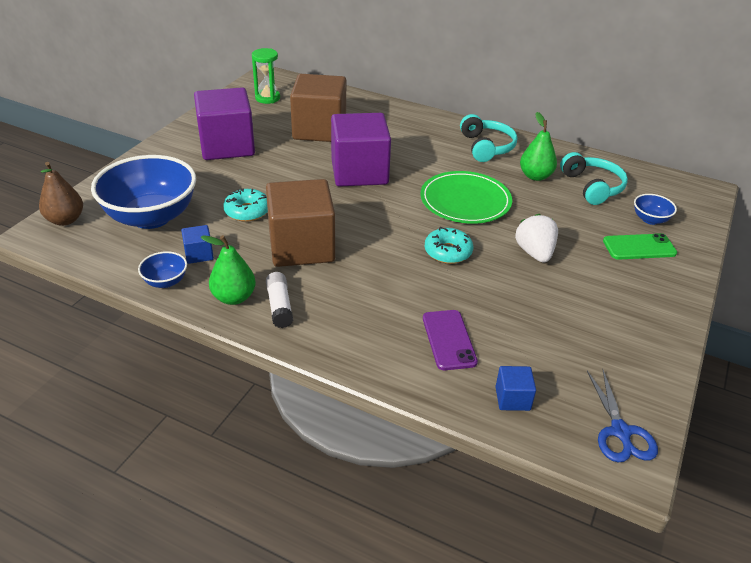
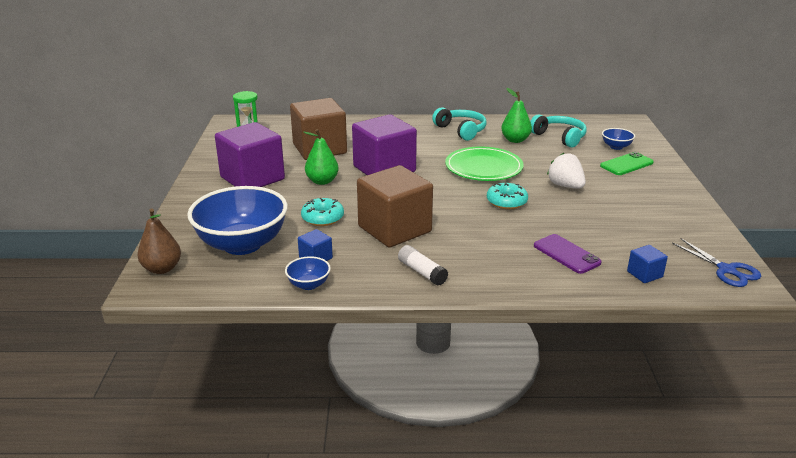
camera: 25 degrees left, 10 degrees down
green pear [201,235,256,305] -> green pear moved to [303,129,339,185]

